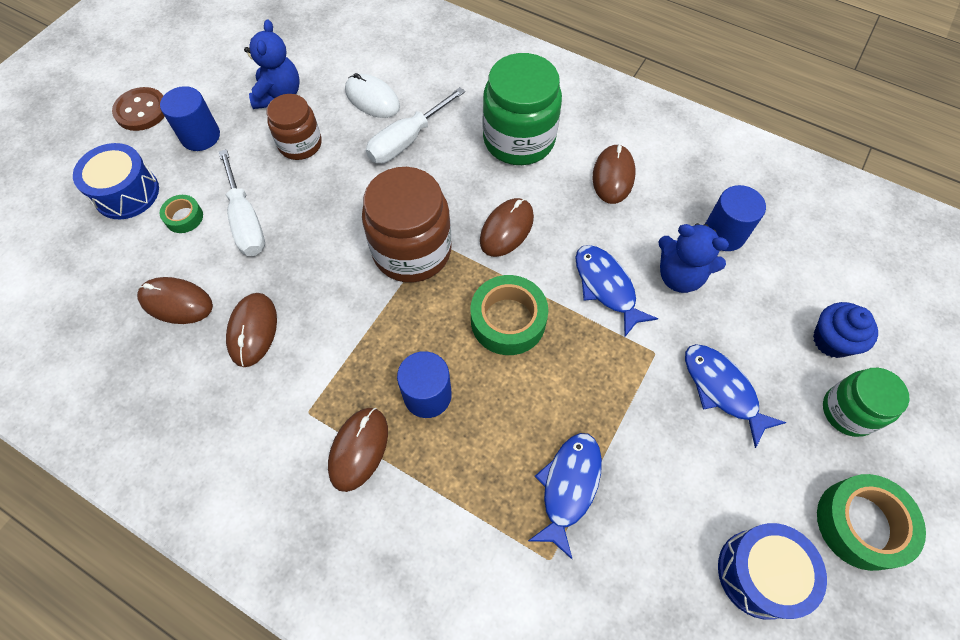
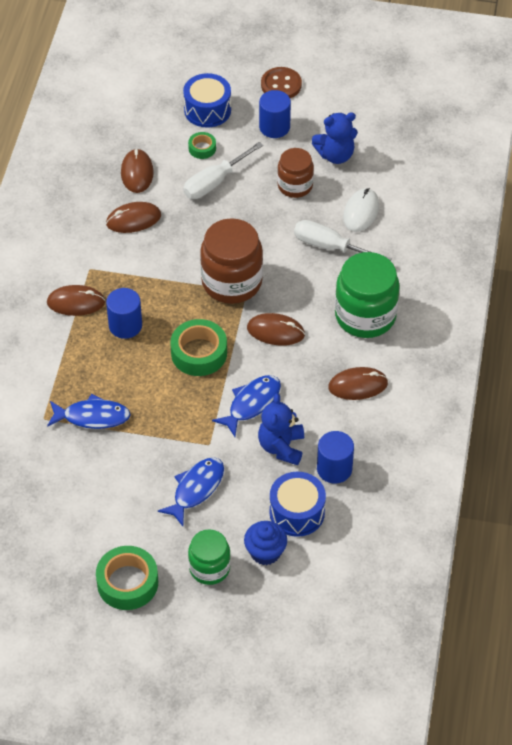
camera: 70 degrees right, 10 degrees down
blue drum [718,523,827,620] -> blue drum moved to [269,472,326,537]

